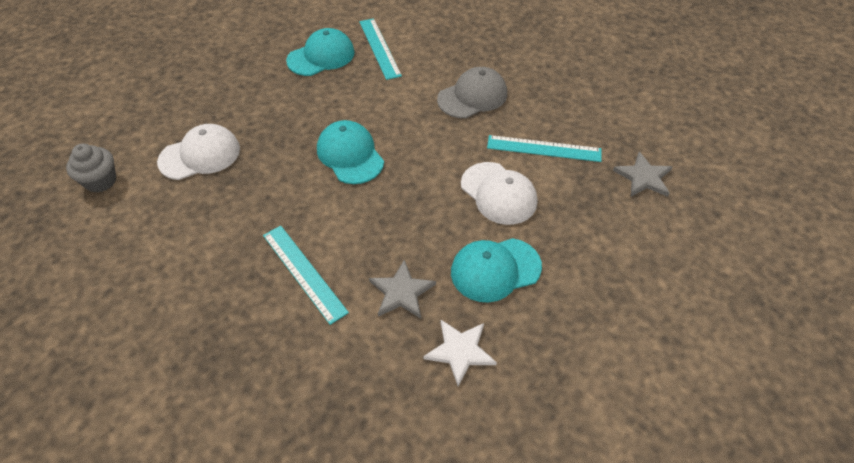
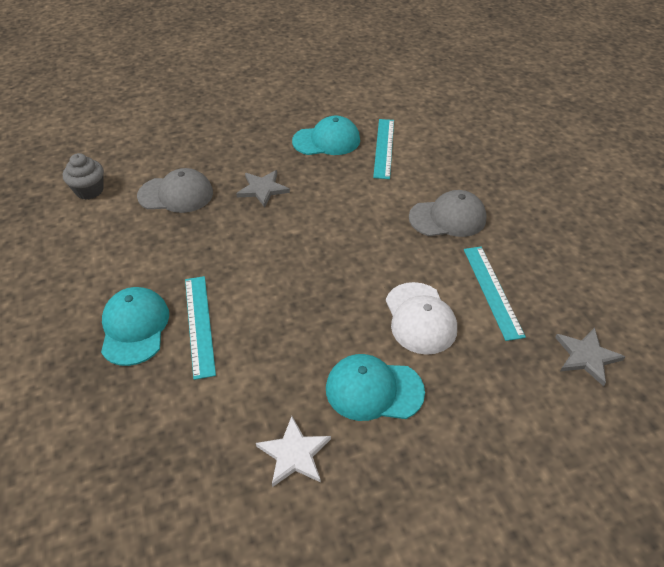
camera: 25 degrees right, 5 degrees down
white cap [157,124,240,180] -> grey cap [137,168,213,213]
turquoise cap [317,120,384,184] -> turquoise cap moved to [101,287,169,366]
grey star [369,260,436,318] -> grey star moved to [236,170,290,207]
turquoise ruler [487,135,602,162] -> turquoise ruler turned 45 degrees clockwise [464,247,526,341]

